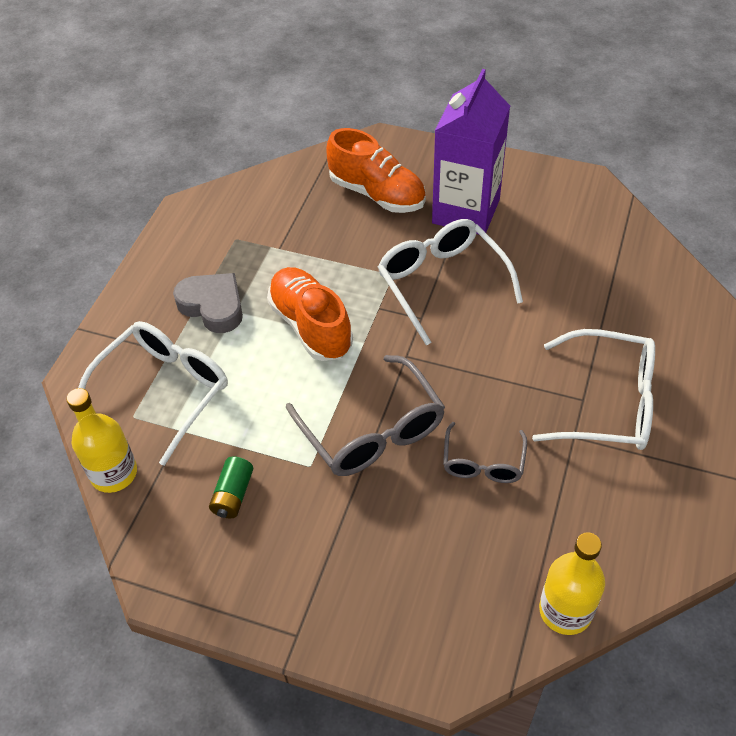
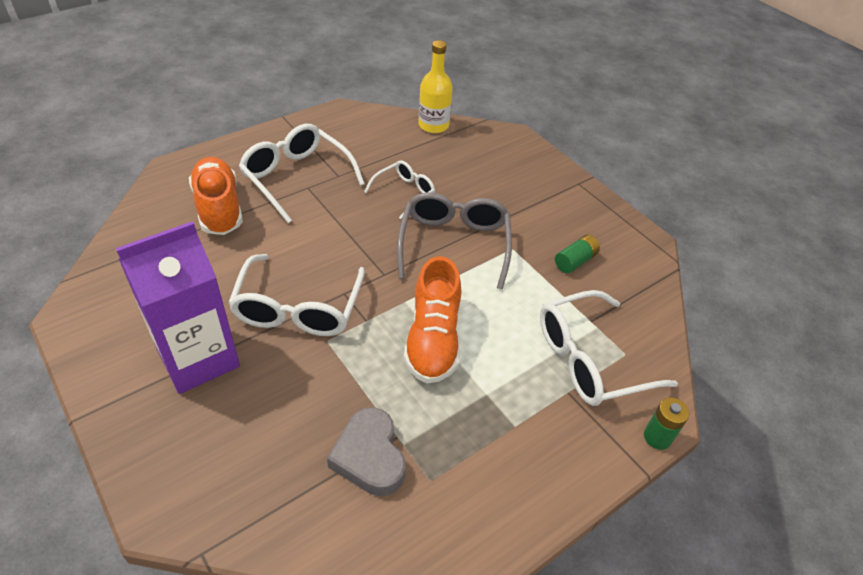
camera: 150 degrees left, 5 degrees down
yellow bottle [67,388,137,493] -> none
grey heart [173,273,243,333] -> grey heart moved to [327,407,406,496]
orange shoe [326,128,426,213] -> orange shoe moved to [189,157,243,235]
grey glasses [443,422,527,483] -> white glasses [364,160,435,219]
none -> green battery [644,398,689,450]

